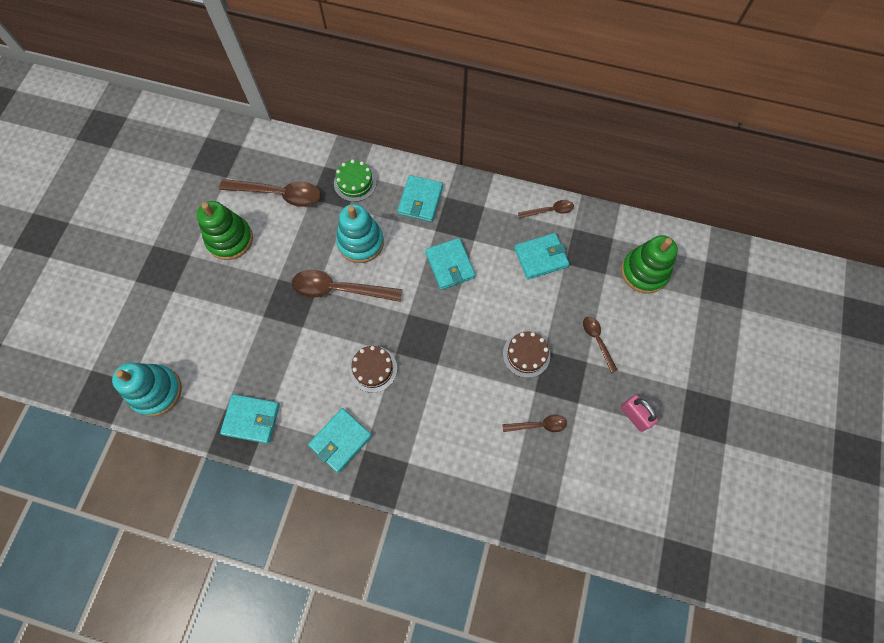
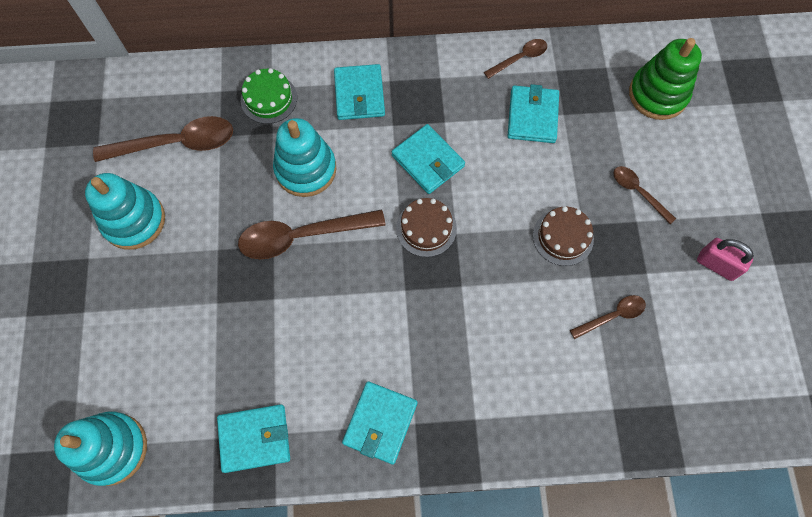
camera: 20 degrees left, 0 degrees up
green stacking toy [197,201,253,260] -> turquoise stacking toy [85,173,165,250]
brown cake [349,346,397,393] -> brown cake moved to [396,198,457,257]
turquoise wallet [514,233,569,279] -> turquoise wallet turned 45 degrees counterclockwise [508,84,559,143]

